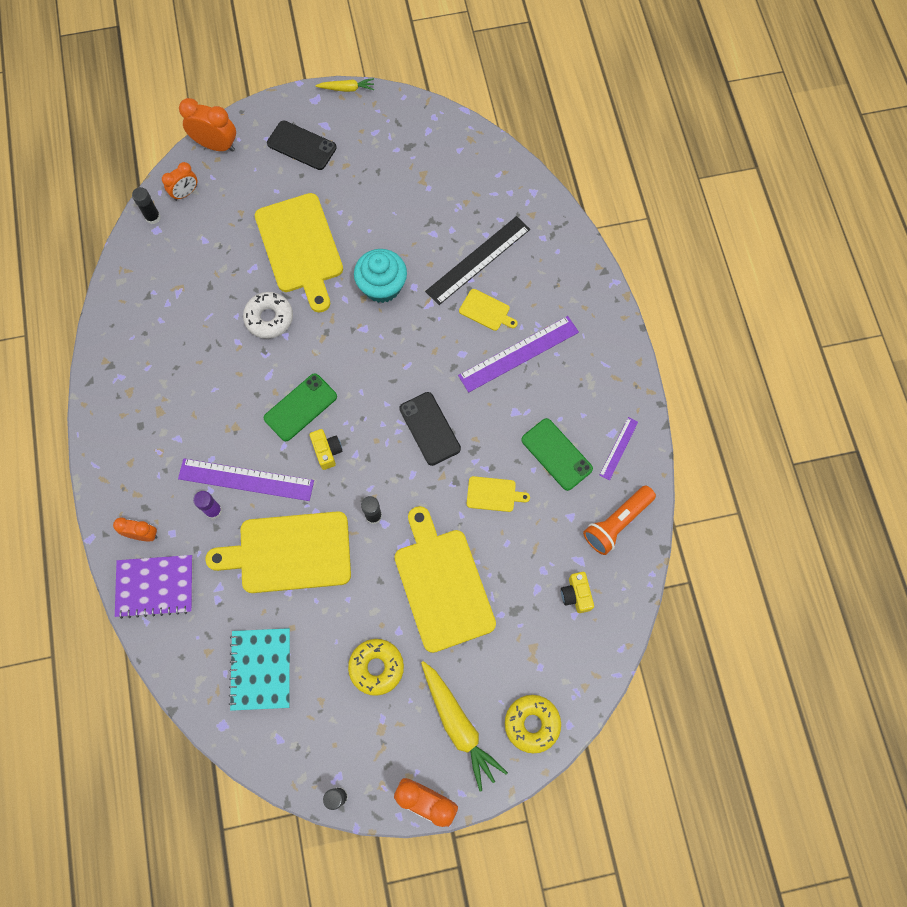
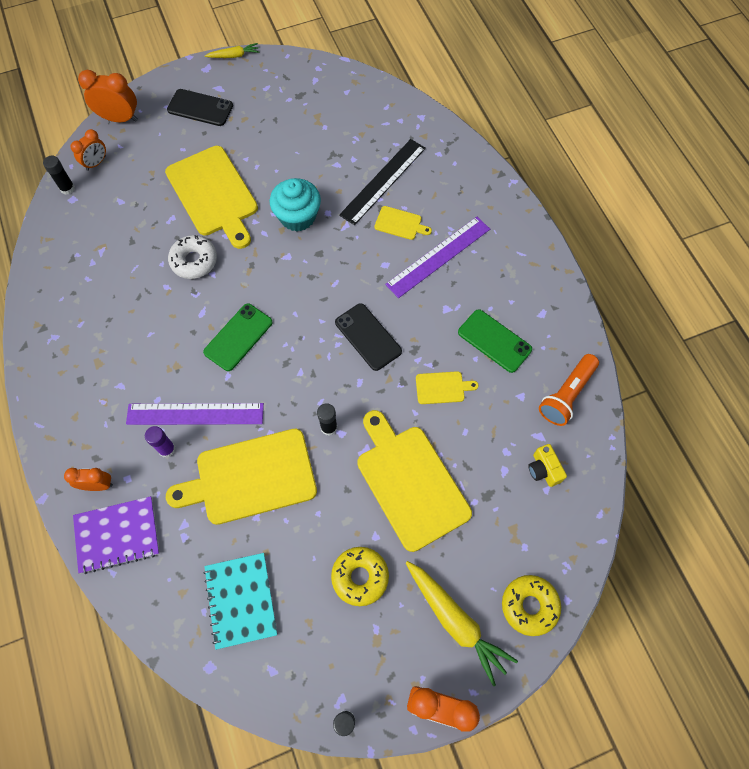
camera: 10 degrees left, 5 degrees down
yellow camera [309,429,343,470] -> none
purple ruler [599,417,638,480] -> none

